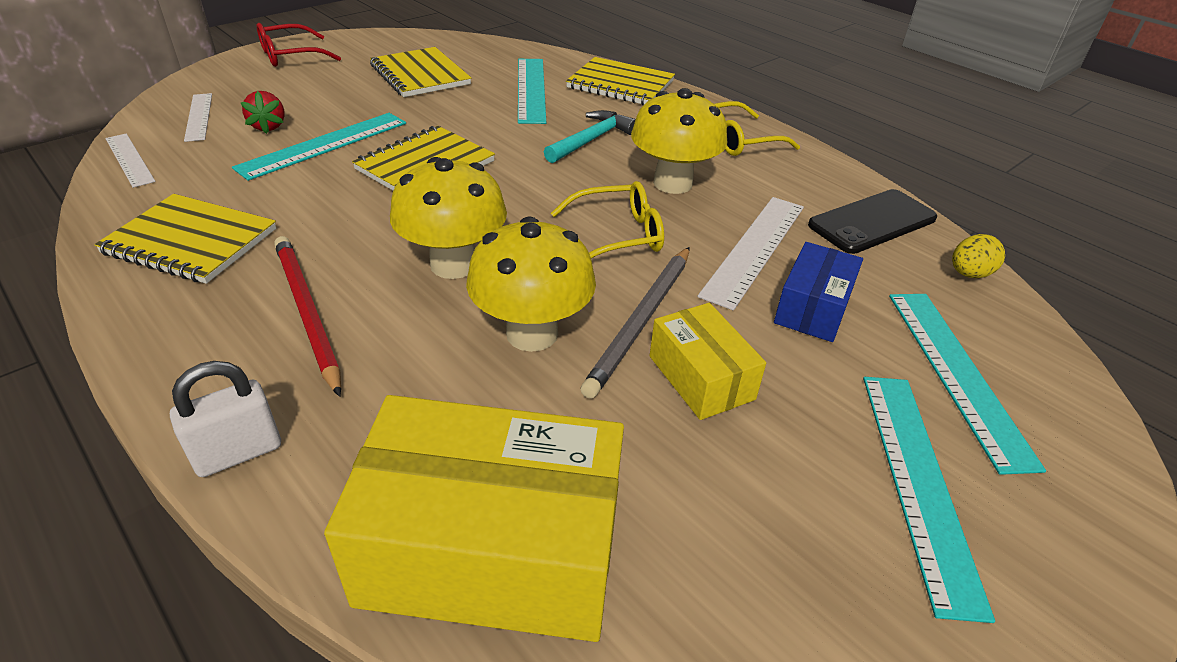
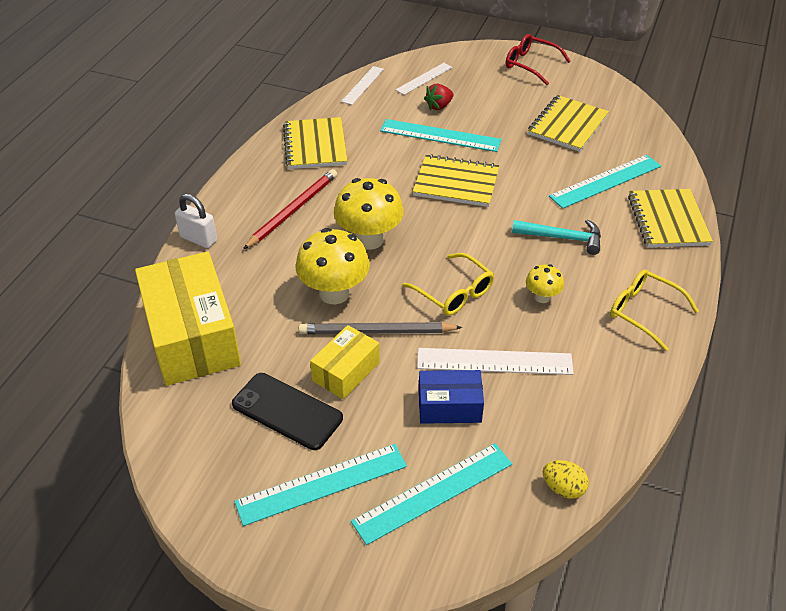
camera: 65 degrees right, 5 degrees up
yellow mushroom [631,88,727,194] -> yellow mushroom [526,264,564,303], size x0.52
black phone [808,189,937,254] -> black phone moved to [232,373,343,450]

